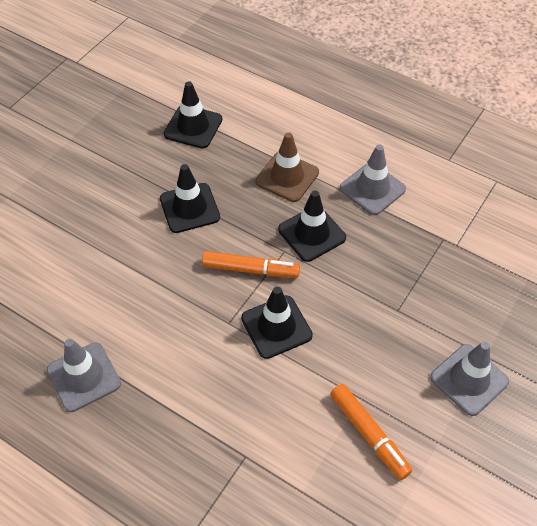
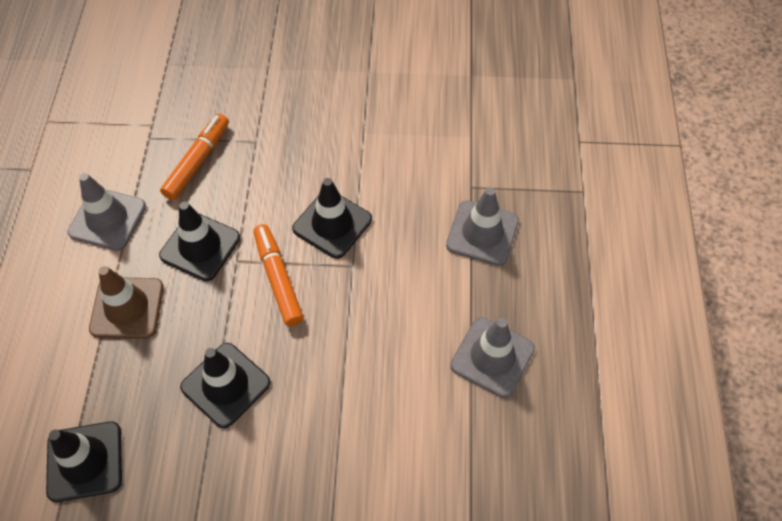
camera: 120 degrees left, 5 degrees up
orange marker [330,384,412,480] -> orange marker moved to [160,113,229,200]
grey traffic cone [430,341,509,416] -> grey traffic cone moved to [446,187,519,266]

